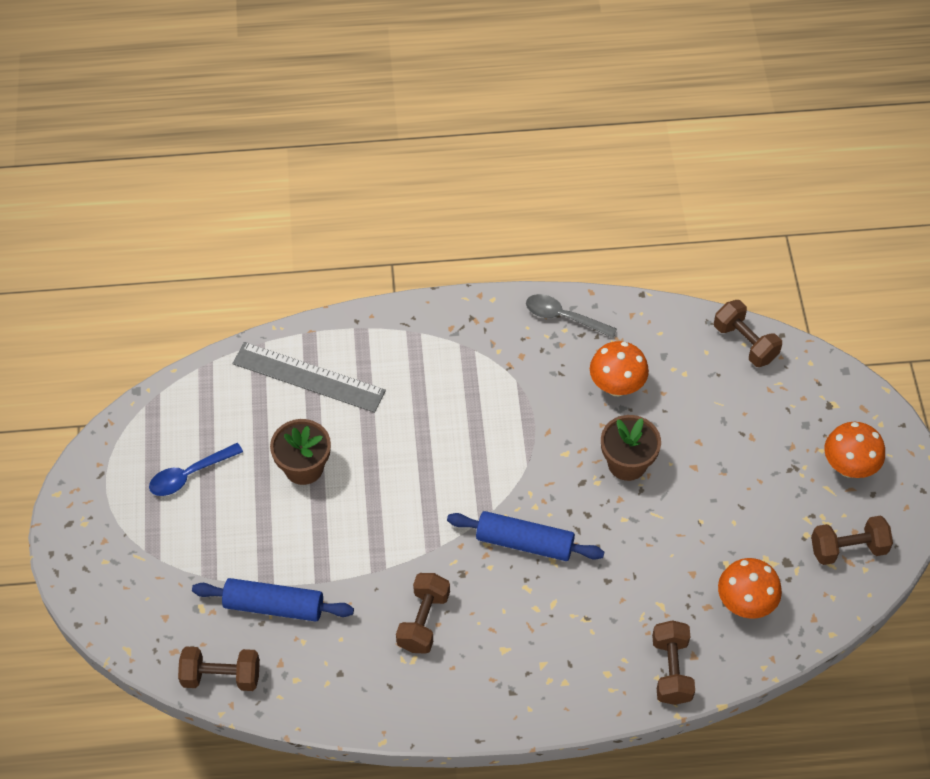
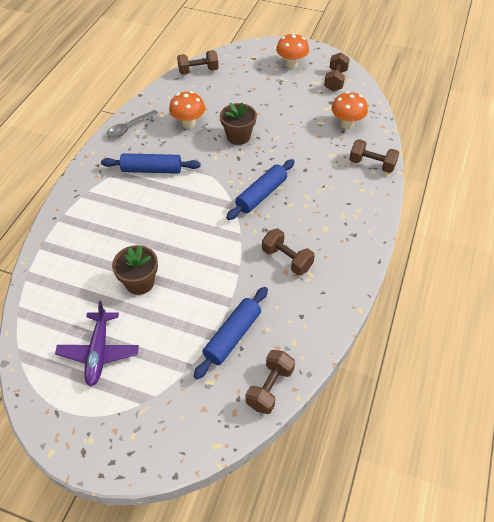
camera: 65 degrees left, 5 degrees down
blue spoon [149,443,243,496] -> purple plane [55,301,139,386]
grey ruler [233,342,386,413] -> none
none -> blue rolling pin [101,153,201,174]

